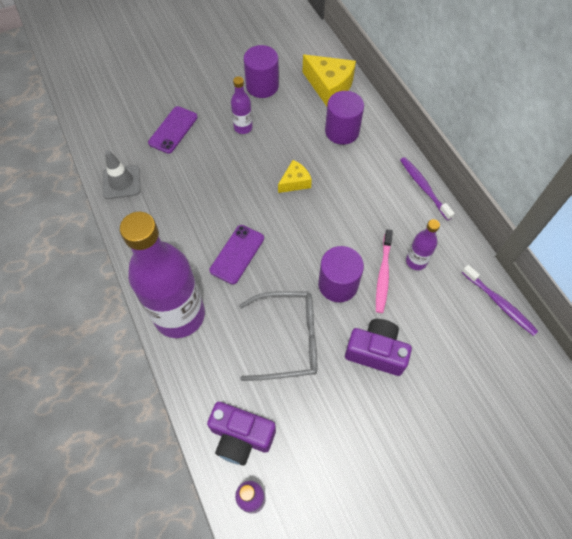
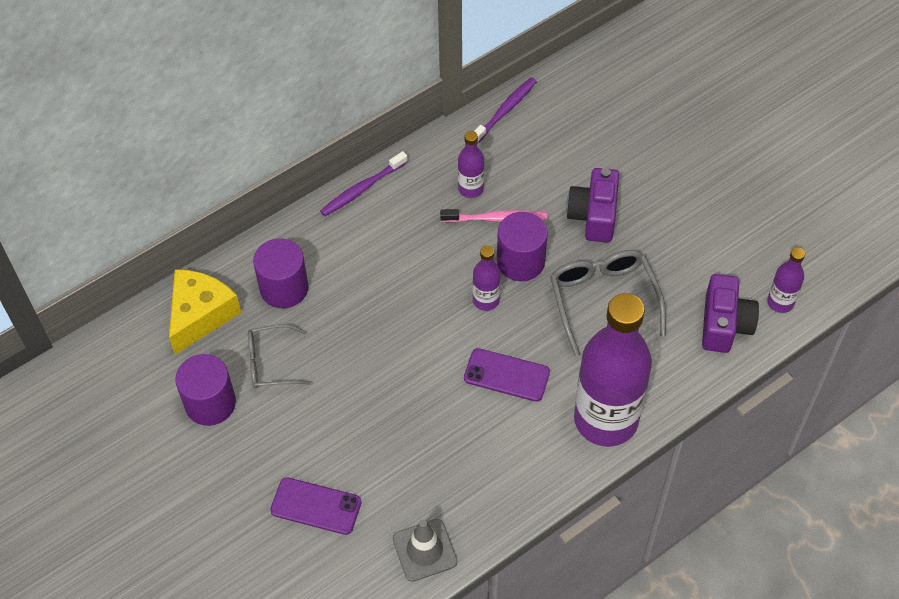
camera: 100 degrees left, 5 degrees down
purple bottle [231,76,253,134] -> purple bottle moved to [473,245,501,311]
yellow cheese [278,160,312,193] -> none
none -> grey glasses [248,324,312,388]

